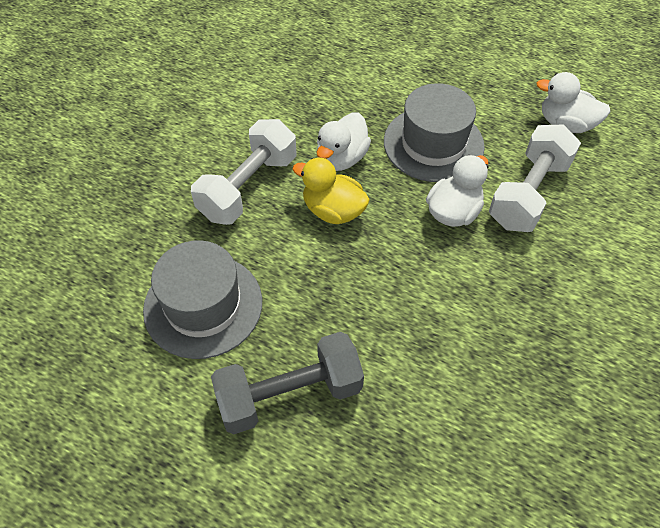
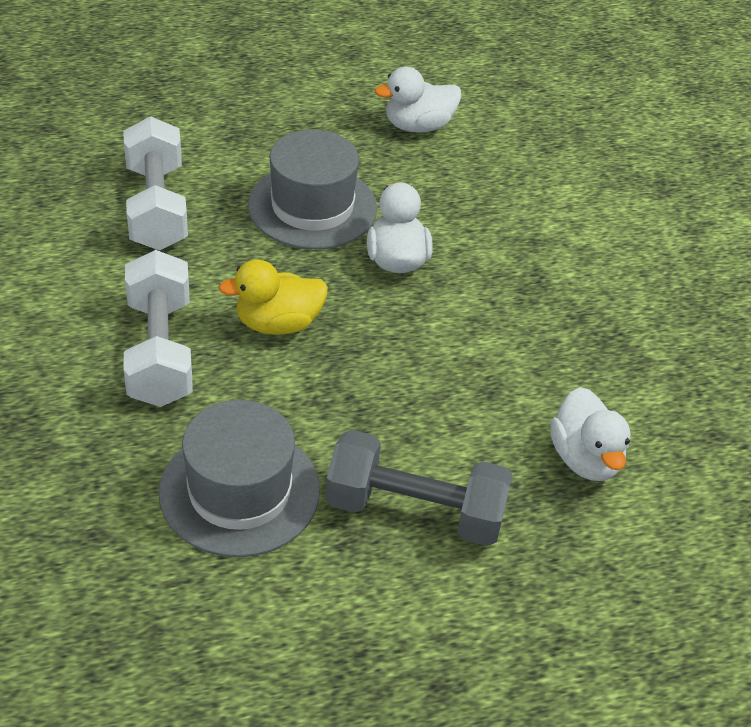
camera: 45 degrees left, 10 degrees down
grey dumbbell [211,332,364,434] -> grey dumbbell turned 75 degrees clockwise [325,430,513,546]
white duck [316,112,371,171] -> white duck moved to [550,387,631,481]
white dumbbell [489,125,581,232] -> white dumbbell moved to [123,116,188,250]

